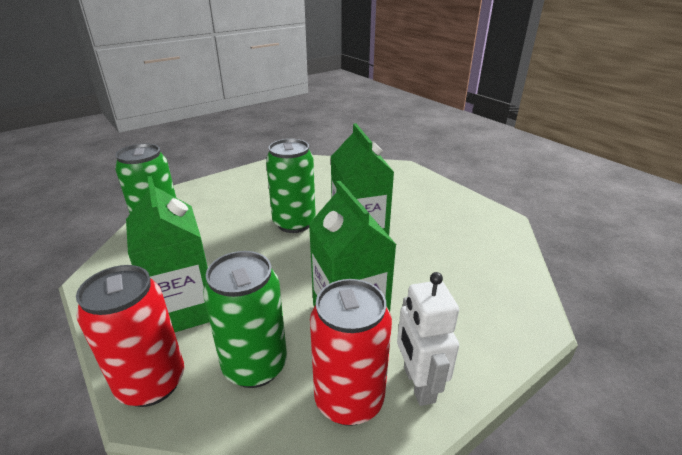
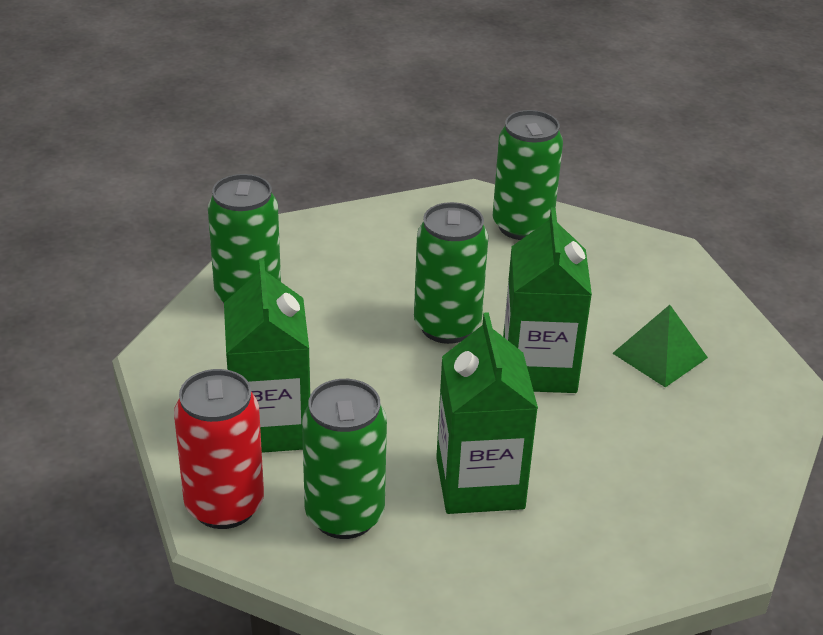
camera: 15 degrees right, 5 degrees up
red can [310,279,392,426] -> none
white robot [397,272,459,406] -> none
none -> green can [493,110,563,240]
none -> green pyramid [612,305,708,387]

